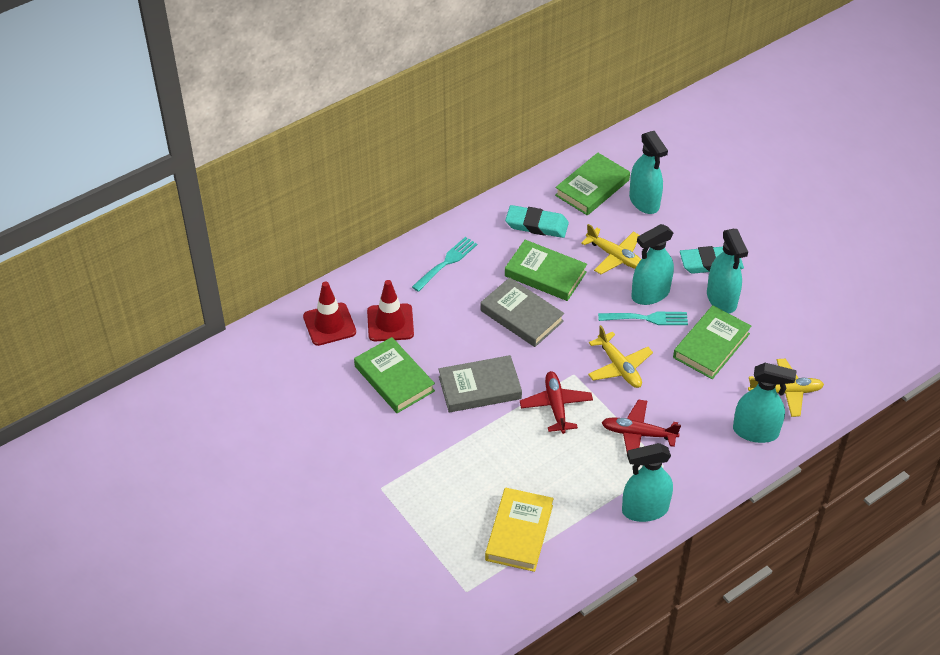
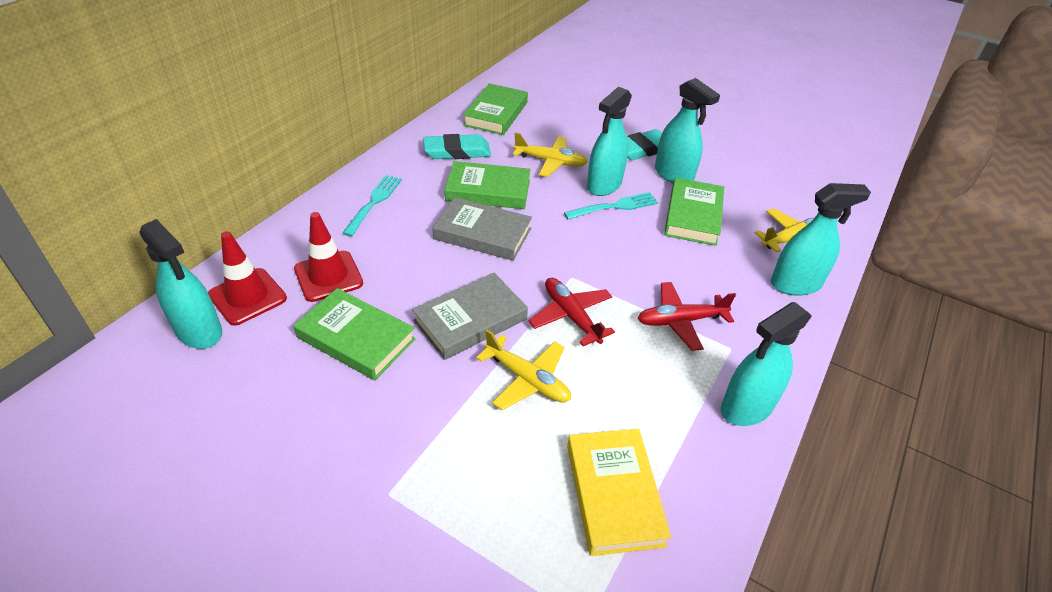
camera: 25 degrees left, 5 degrees down
yellow plane [588,325,653,388] -> yellow plane moved to [476,330,571,410]
turquoise spray bottle [629,131,668,214] -> turquoise spray bottle moved to [139,219,222,349]

